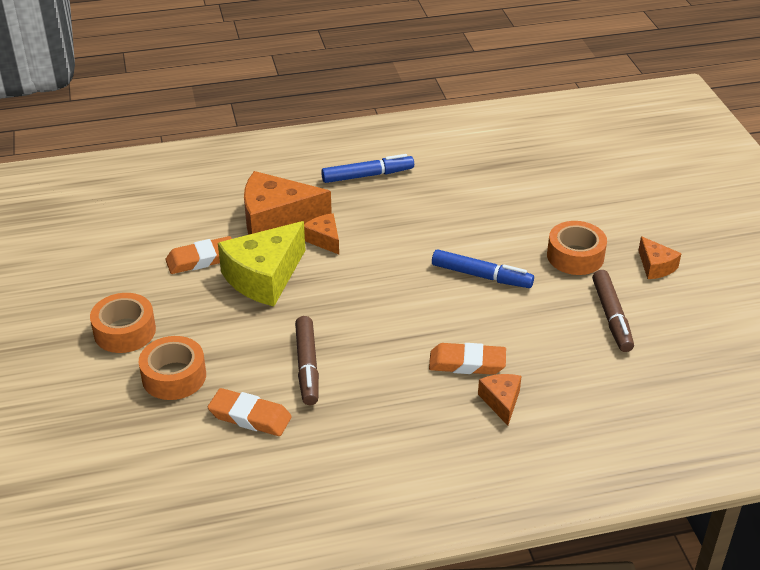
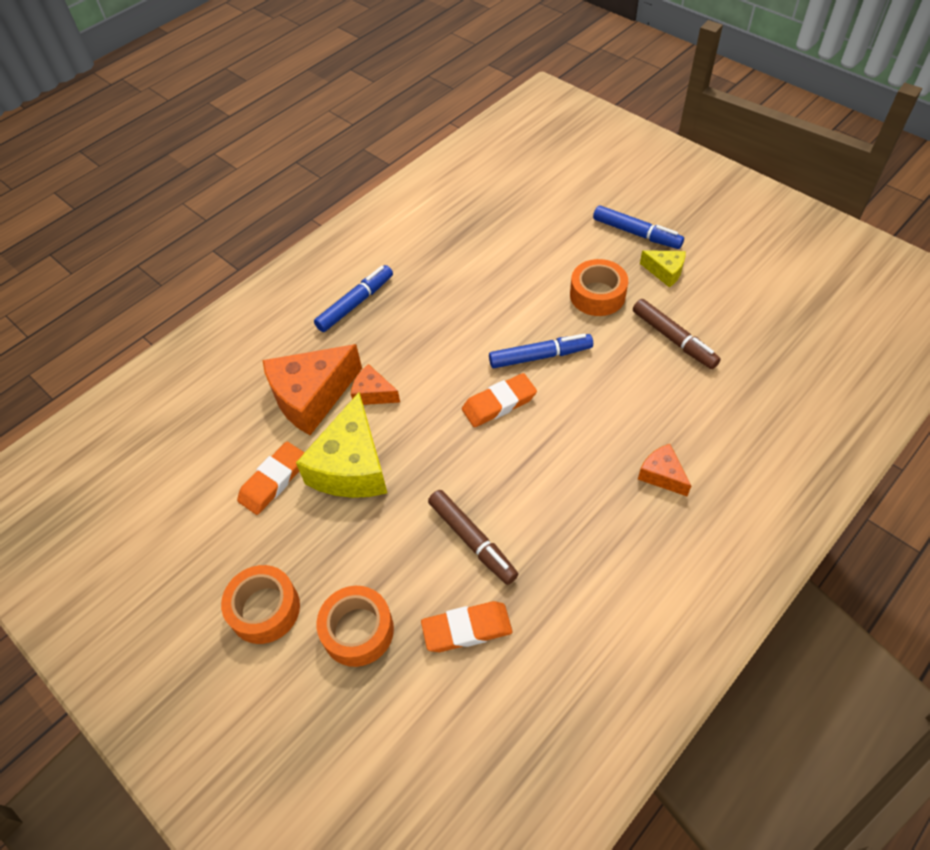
camera: 30 degrees left, 15 degrees up
orange eraser [429,343,506,375] -> orange eraser moved to [462,373,537,427]
orange cheese [638,236,682,279] -> yellow cheese [640,250,685,288]
none -> blue marker [593,205,684,249]

